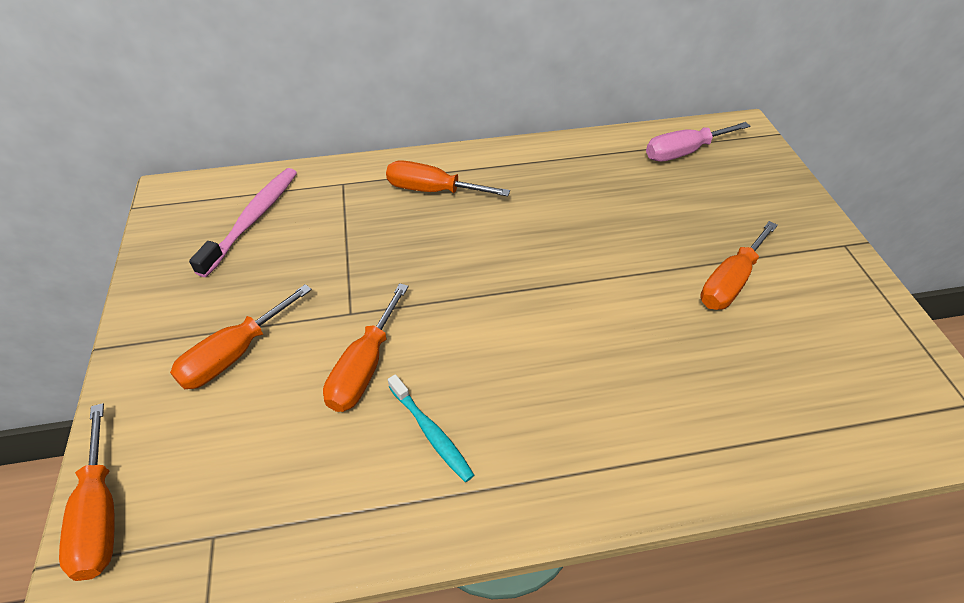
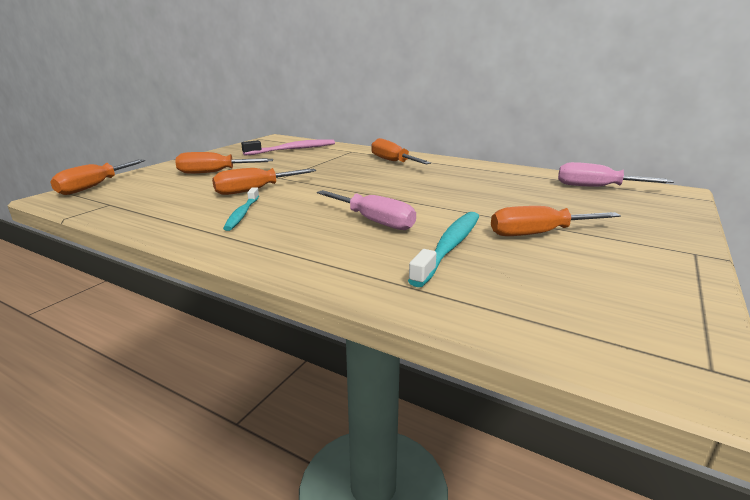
camera: 40 degrees right, 25 degrees down
none -> pink screwdriver [317,190,416,230]
none -> turquoise toothbrush [408,212,479,287]

